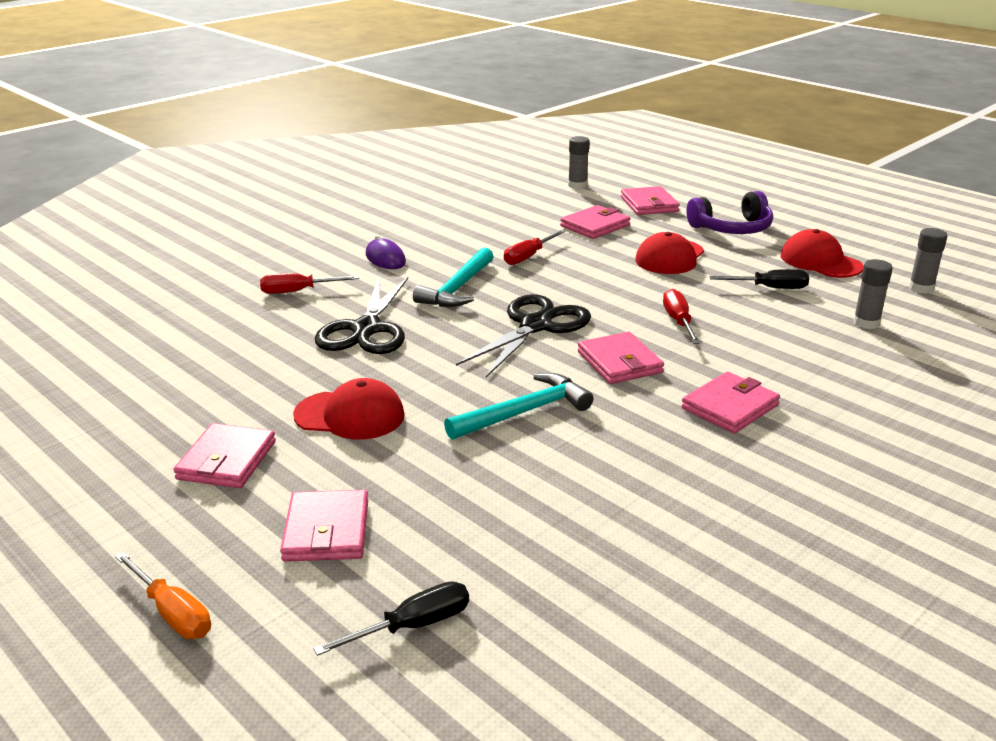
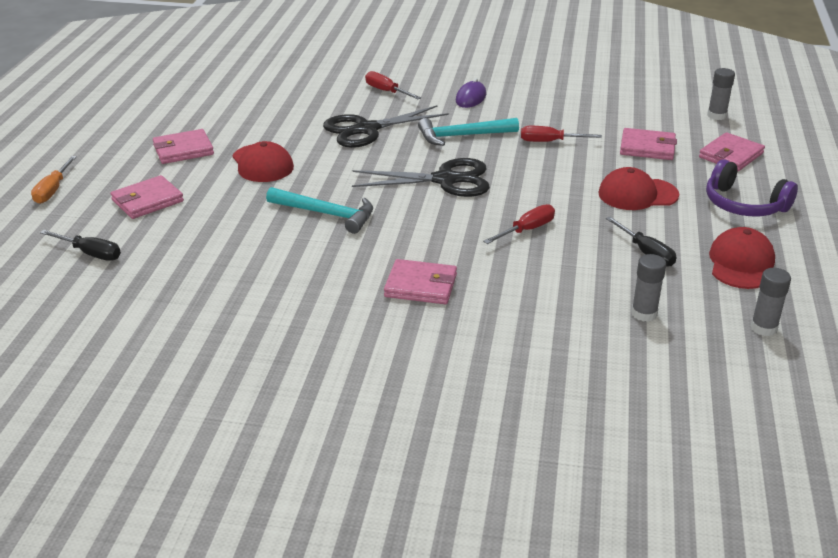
camera: 55 degrees right, 5 degrees up
pink wallet [578,332,664,384] -> none

